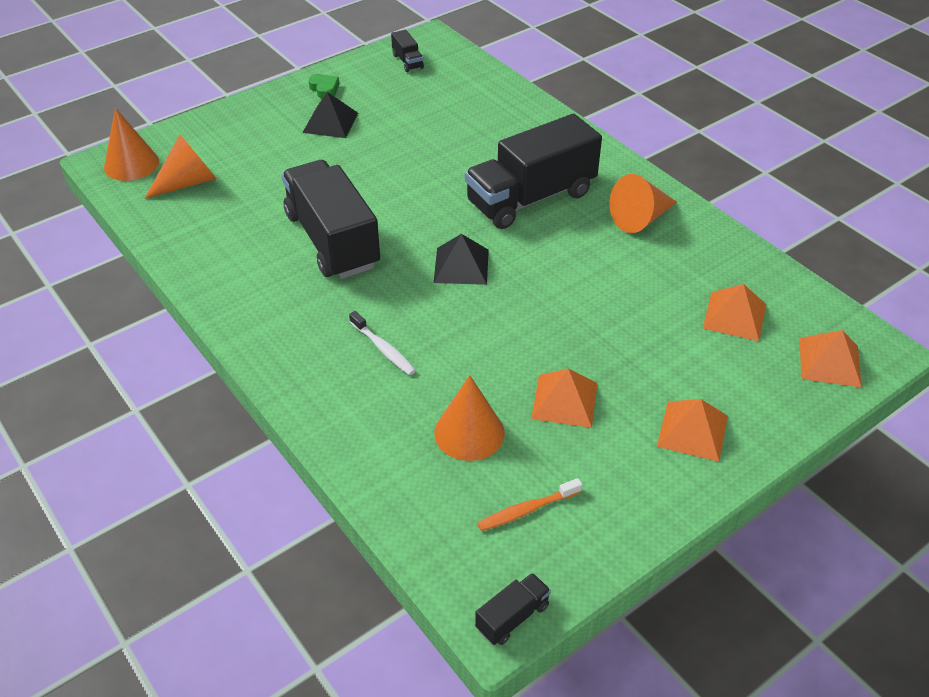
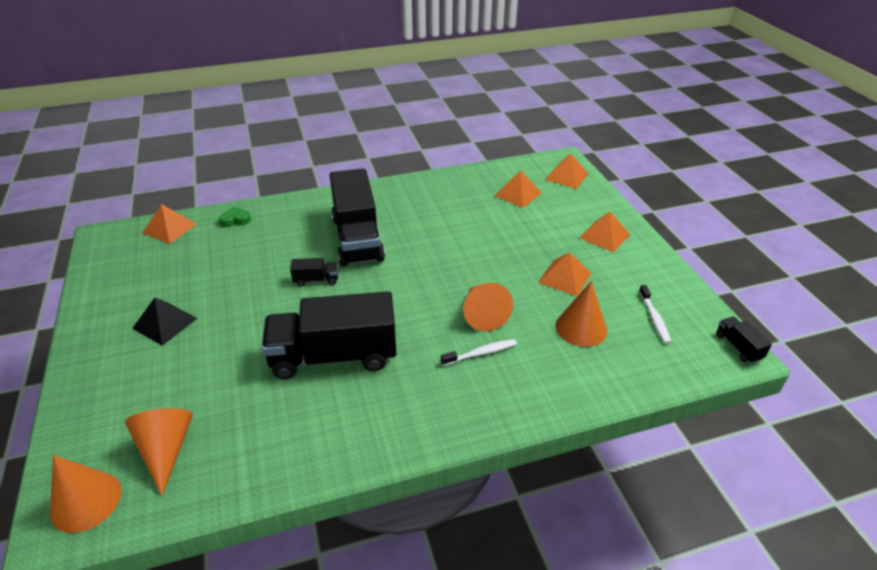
camera: 70 degrees left, 5 degrees down
green heart [308,74,340,99] -> green heart moved to [219,207,251,227]
black truck [391,30,424,72] -> black truck moved to [290,258,338,287]
black pyramid [434,234,489,285] -> none
orange toothbrush [477,478,582,531] -> white toothbrush [639,285,671,344]
orange cone [609,174,677,233] -> orange cone moved to [463,283,513,331]
none -> orange pyramid [142,204,196,244]

